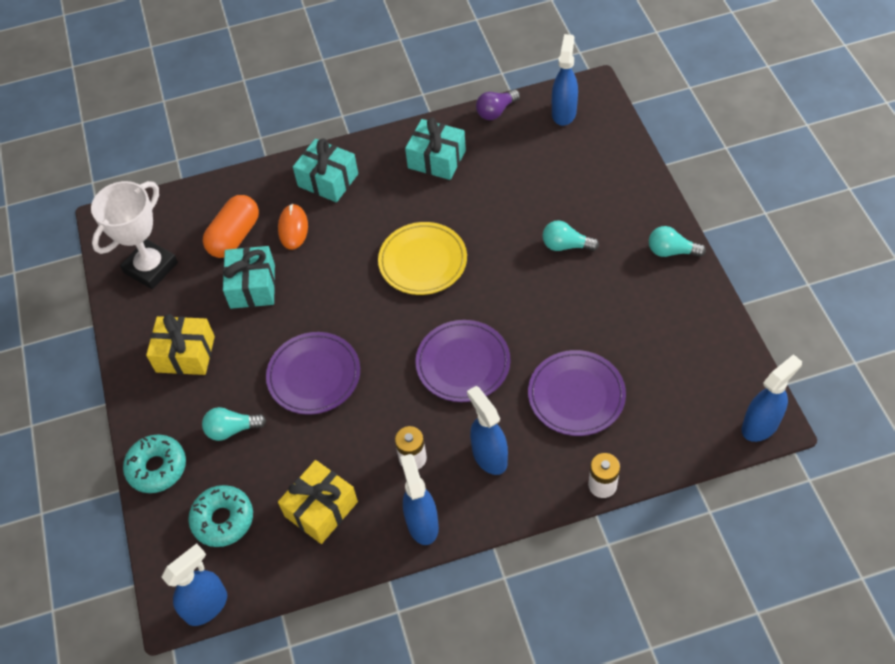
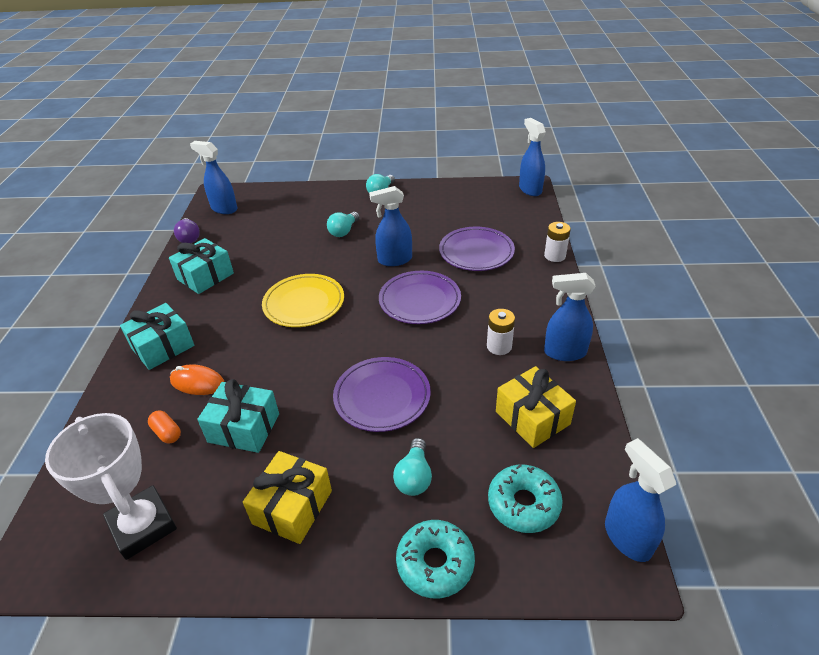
camera: 75 degrees left, 15 degrees down
orange capsule [203,195,259,258] -> orange capsule [148,410,181,443], size x0.50
blue spray bottle [467,386,508,475] -> blue spray bottle moved to [369,186,412,266]

